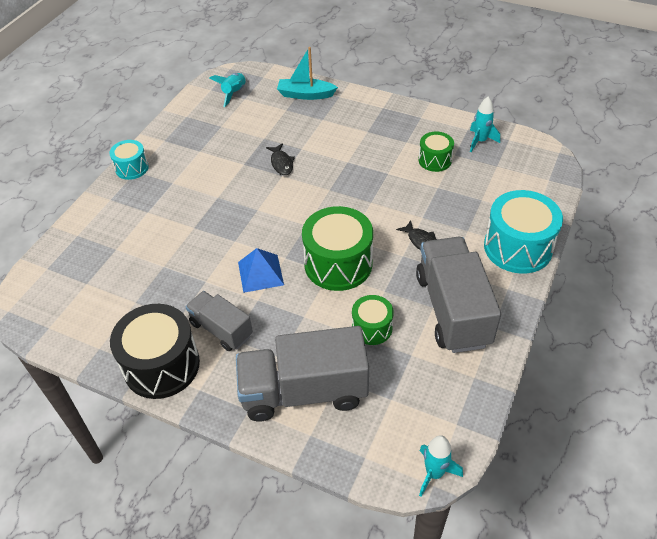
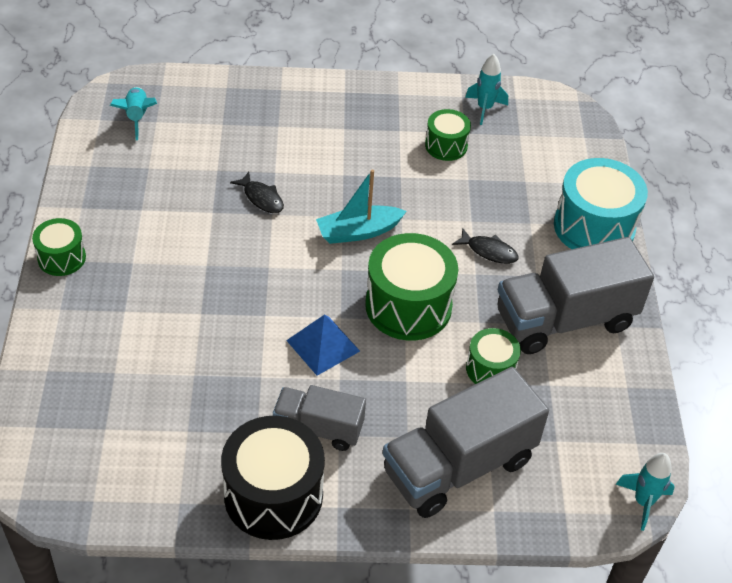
camera: 30 degrees left, 0 degrees up
turquoise drum [109,140,149,180] -> green drum [32,218,86,276]
turquoise boat [277,47,338,100] -> turquoise boat moved to [316,170,407,244]
grey truck [416,237,501,353] -> grey truck turned 75 degrees counterclockwise [497,237,654,354]

